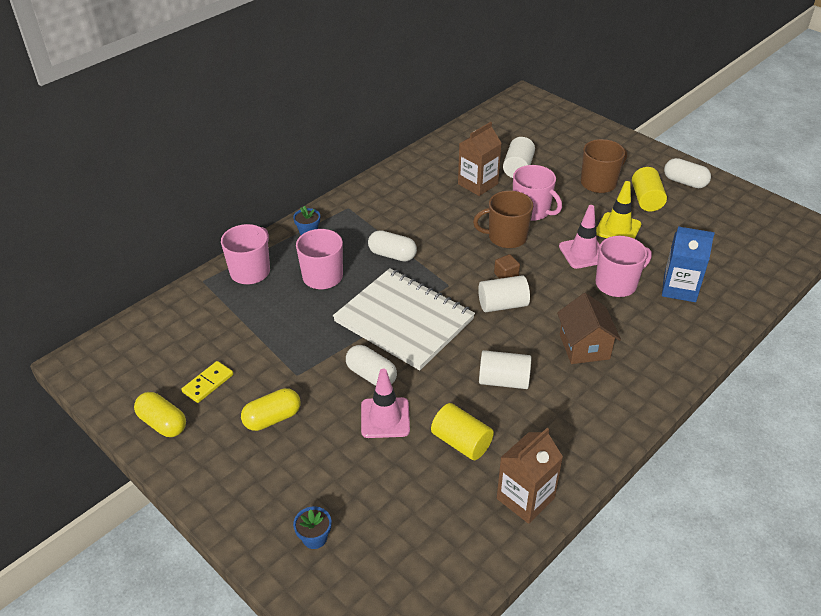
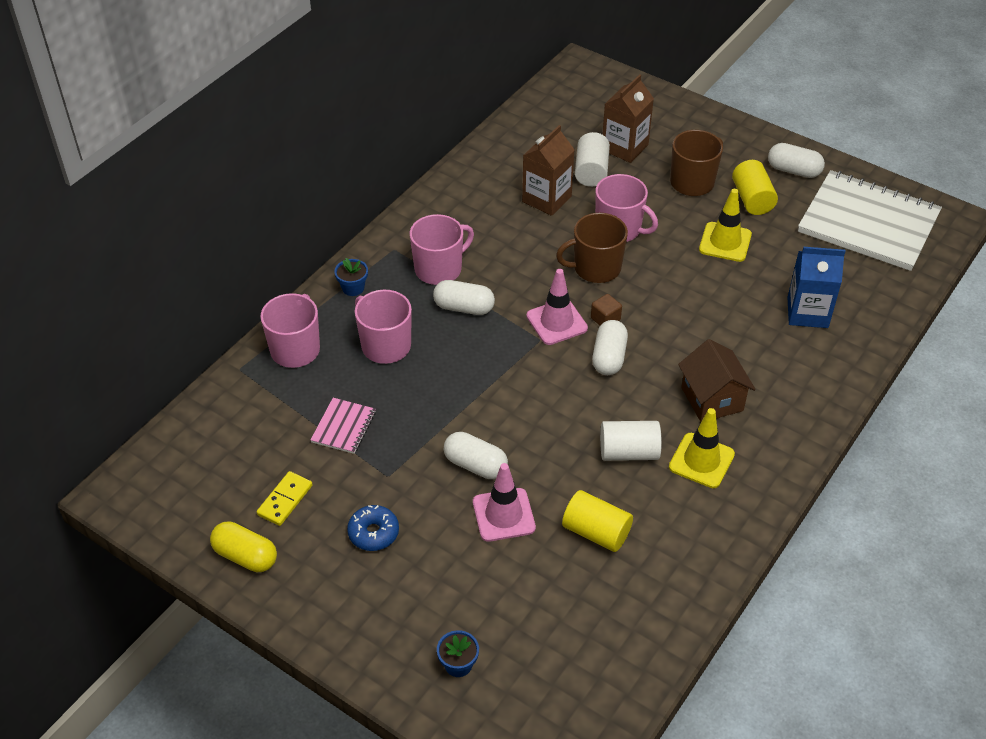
camera: 10 degrees left, 5 degrees up
yellow capsule [241,388,300,431] -> blue donut [347,505,399,551]
white notebook [333,268,475,370] -> white notebook moved to [798,170,942,271]
white cylinder [478,275,530,312] -> white capsule [592,320,628,375]
brown carton [497,428,563,524] -> brown carton moved to [602,74,654,163]
pink traffic cone [559,205,600,269] -> pink traffic cone moved to [526,269,588,345]
pink mug [596,236,652,297] -> pink mug moved to [410,214,474,285]
none -> pink notebook [310,398,376,454]
none -> yellow traffic cone [669,408,735,488]

